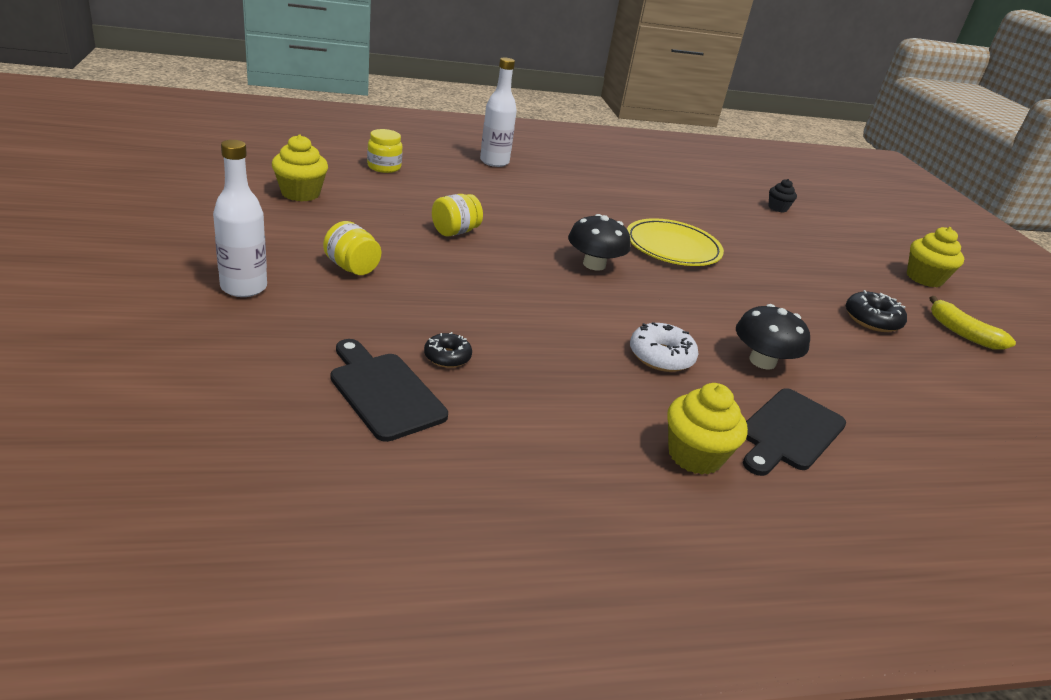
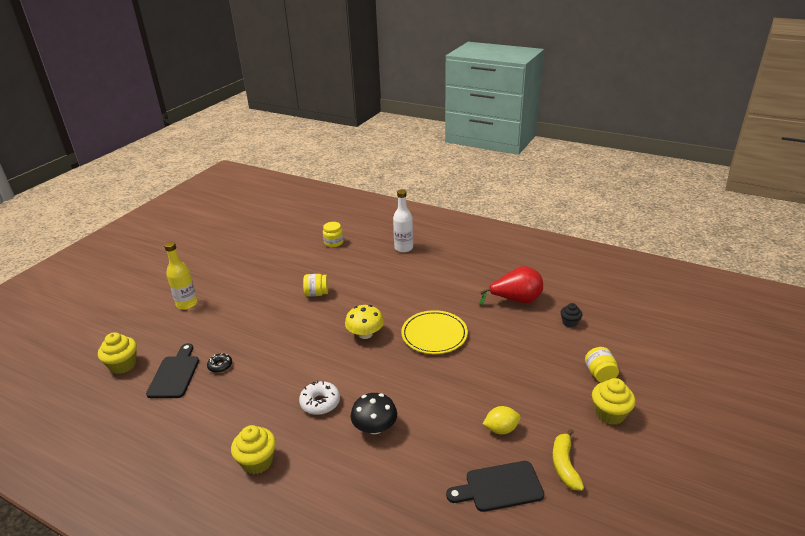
camera: 45 degrees right, 0 degrees up
white bottle [213,140,267,297] -> yellow bottle [164,241,198,310]
yellow cupcake [272,134,328,202] -> yellow cupcake moved to [98,332,137,374]
yellow jar [323,221,381,275] -> yellow jar moved to [585,347,619,383]
black mushroom [568,214,631,271] -> yellow mushroom [345,305,384,339]
black cutting board [743,388,846,476] -> black cutting board moved to [446,461,544,512]
black donut [846,290,907,332] -> yellow lemon [483,406,521,434]
none -> red pear [479,266,543,306]

